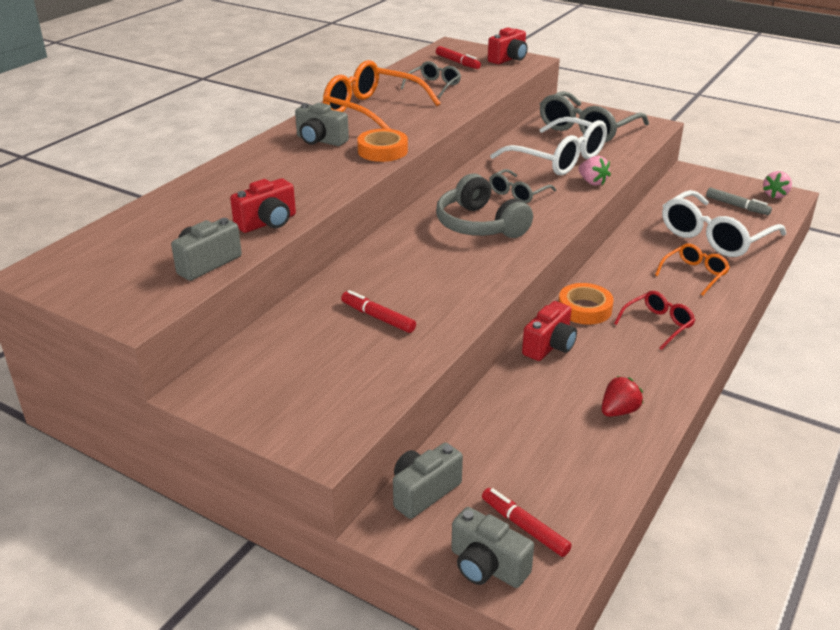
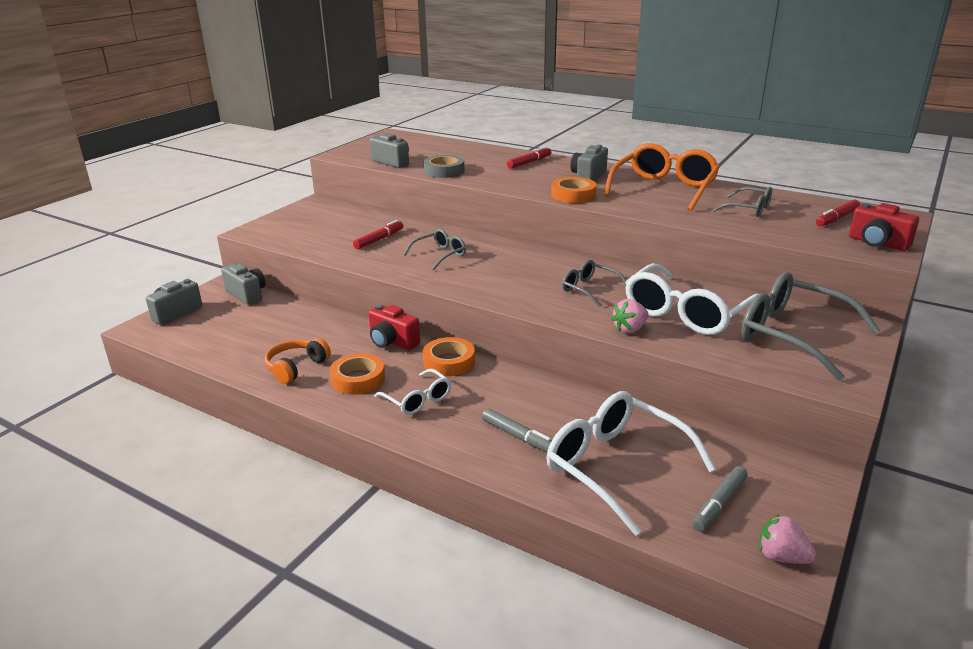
camera: 90 degrees right, 5 degrees down
red camera [230,178,296,233] -> grey tape [423,155,465,178]
grey headphones [436,173,533,238] -> none
red marker [482,488,572,557] -> red marker moved to [507,146,551,169]
red strawberry [602,376,643,417] -> orange headphones [265,338,331,384]
red glasses [614,291,695,350] -> white glasses [374,369,451,415]
orange glasses [655,243,730,296] -> grey marker [482,408,552,452]
none -> orange tape [330,353,385,395]
none -> grey glasses [404,229,466,270]

